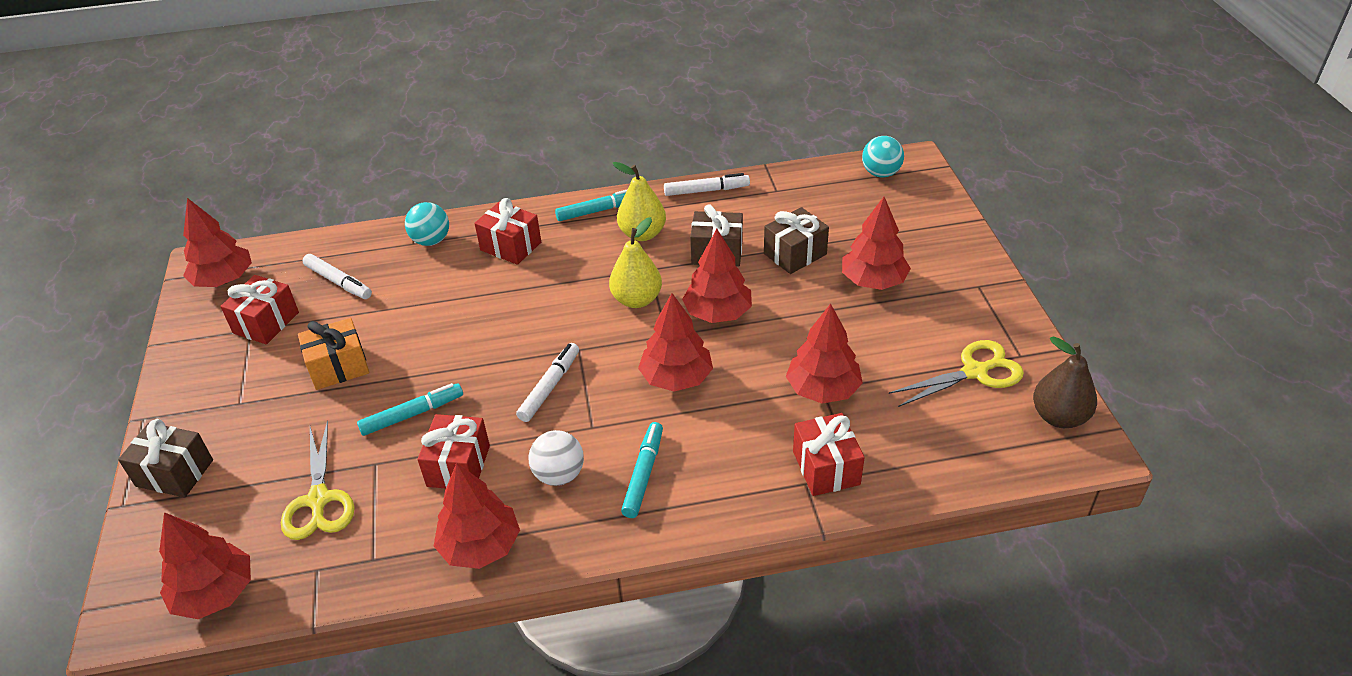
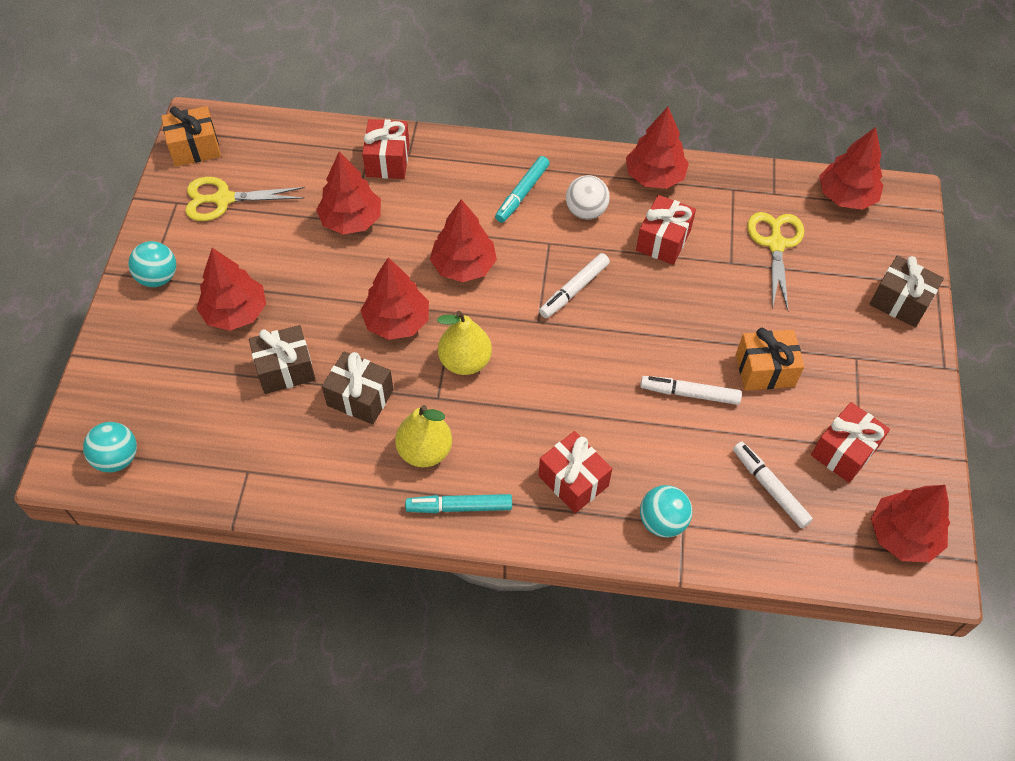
camera: 165 degrees left, 15 degrees up
turquoise marker [357,383,463,436] -> none
white marker [664,173,750,196] -> white marker moved to [640,376,742,405]
brown pear [1033,336,1097,428] -> orange gift [161,106,221,167]
none -> turquoise ball [128,241,176,287]

